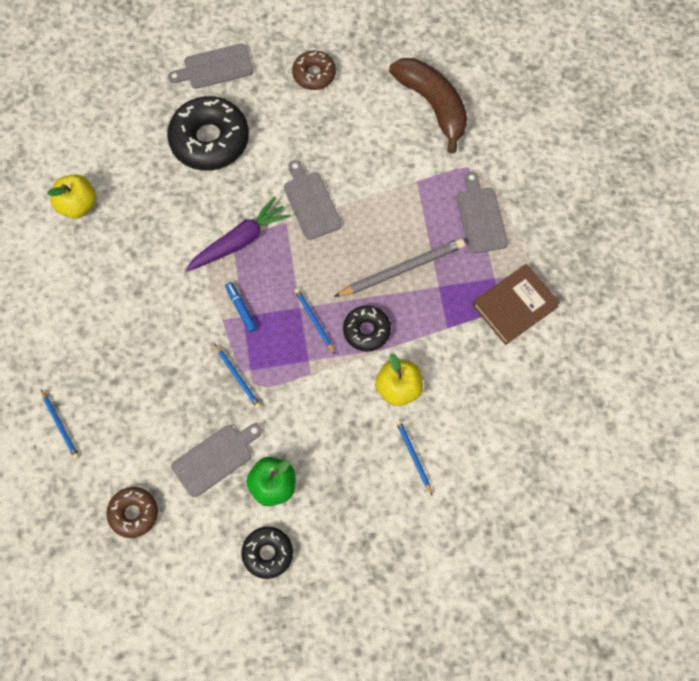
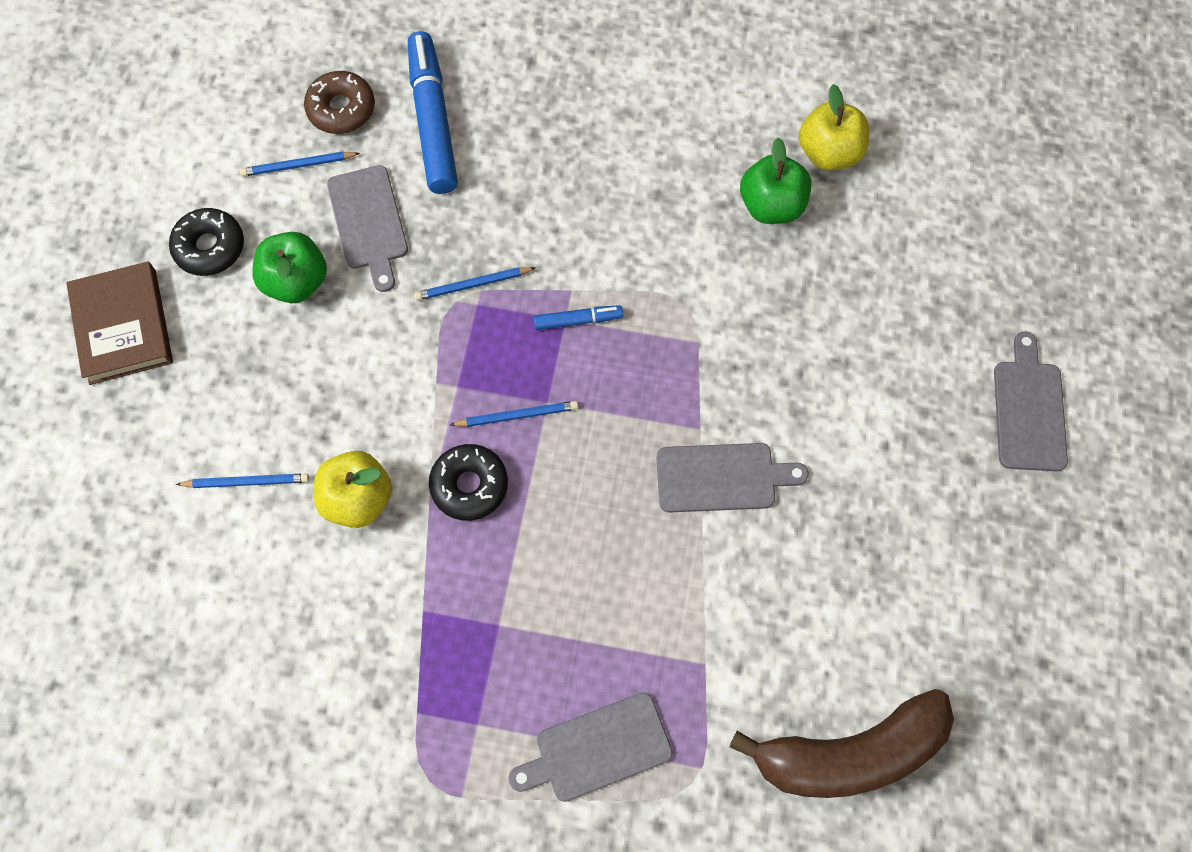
camera: 110 degrees right, 0 degrees up
blue pencil [41,390,79,459] -> blue pencil moved to [240,152,360,177]
black donut [167,96,249,171] -> none
purple carrot [185,197,291,271] -> none
brown donut [292,51,336,90] -> none
grey pencil [334,238,465,297] -> none
grey cutting board [456,172,508,253] -> grey cutting board turned 150 degrees clockwise [508,692,673,802]
brown book [473,264,560,345] -> brown book moved to [66,261,173,385]
none -> blue marker [408,31,458,194]
none -> green apple [740,138,811,224]

